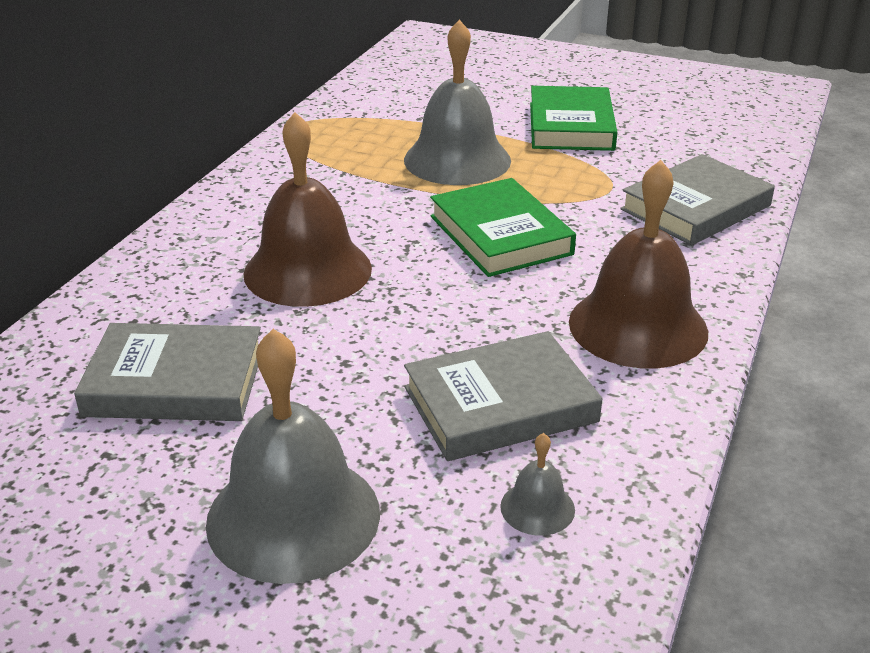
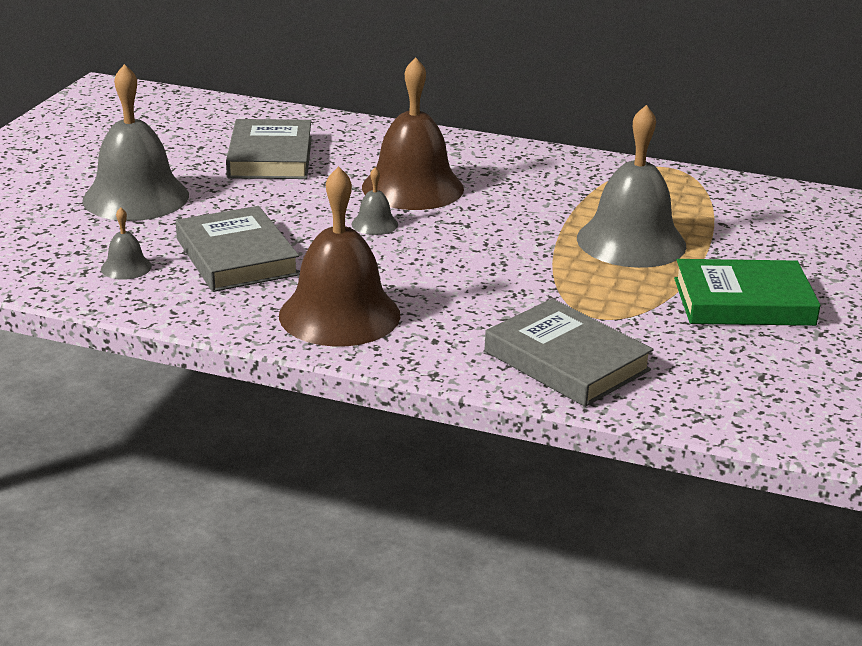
camera: 85 degrees right, 5 degrees down
green book [430,178,576,277] -> none
none -> grey bell [351,167,398,235]

